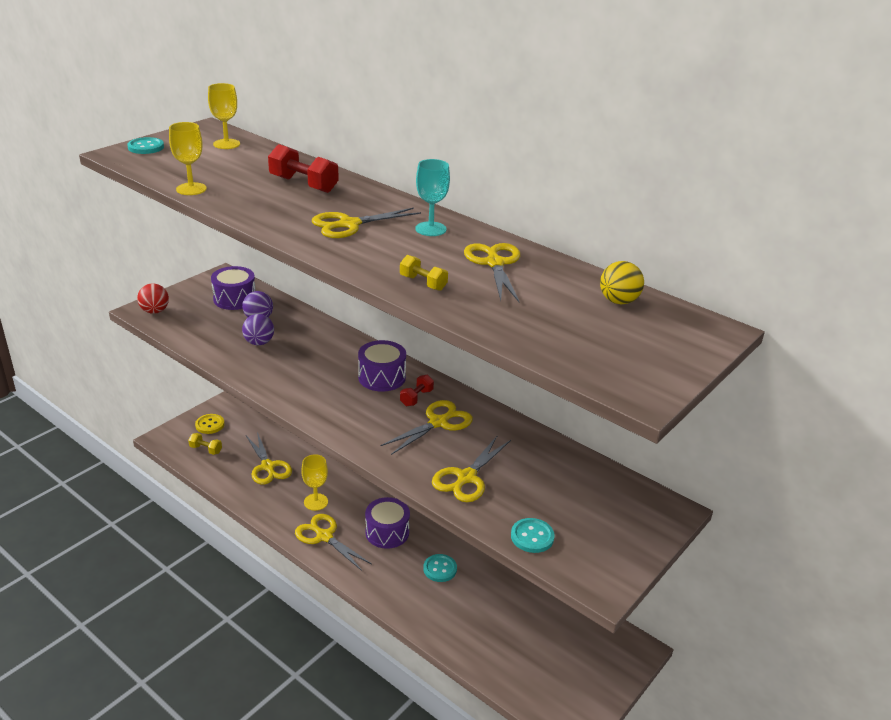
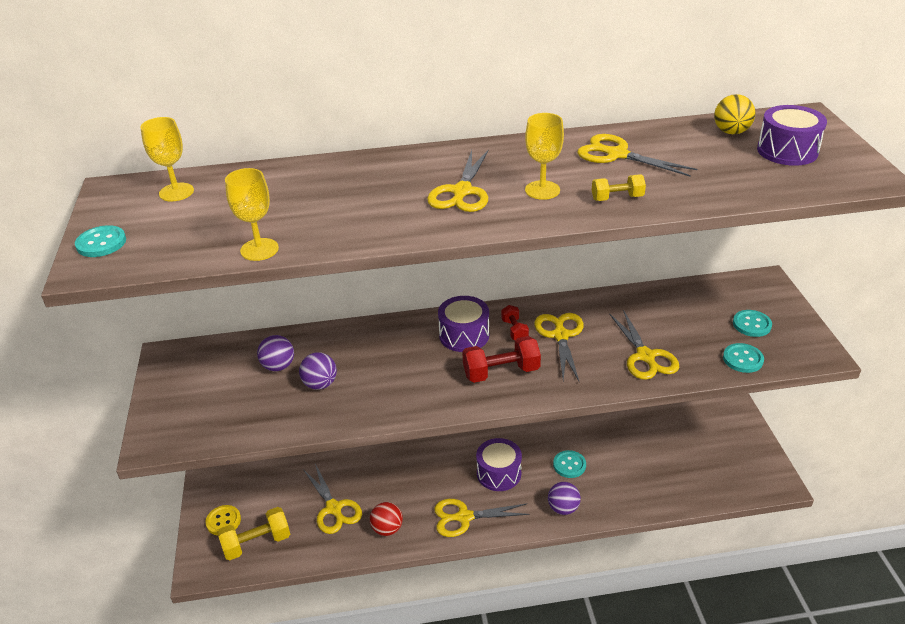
camera: 45 degrees left, 5 degrees up
red ball [137,284,169,314] -> red ball moved to [370,502,403,536]
yellow dumbbell [188,433,222,455] -> yellow dumbbell [217,507,290,560], size x1.74
purple drum [211,266,256,310] -> purple drum moved to [757,105,827,166]
yellow scissors [246,432,292,485] -> yellow scissors turned 45 degrees clockwise [303,464,362,534]
red dumbbell [268,144,339,193] -> red dumbbell moved to [462,336,541,383]
yellow goblet [301,454,328,511] -> yellow goblet moved to [525,113,564,200]
turquoise goblet [415,159,450,236] -> none
none -> purple ball [548,482,581,515]
none -> turquoise button [733,310,772,337]

